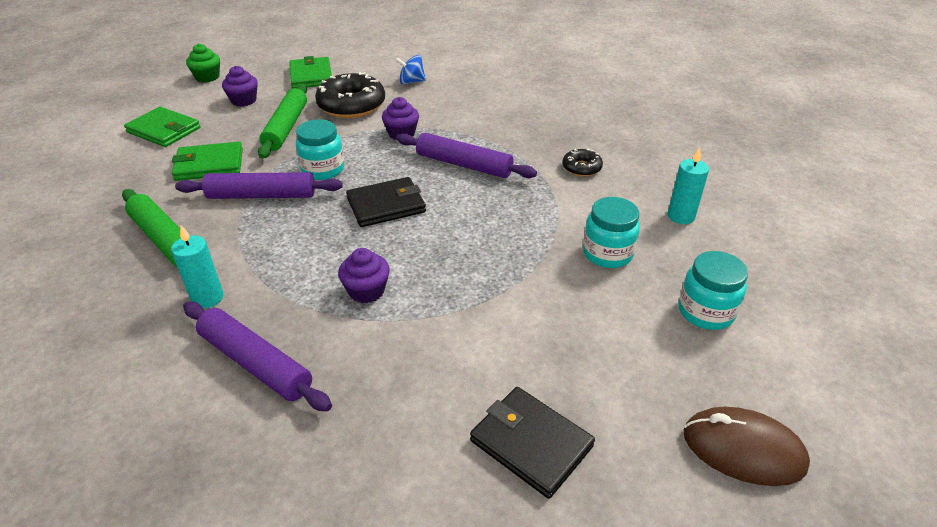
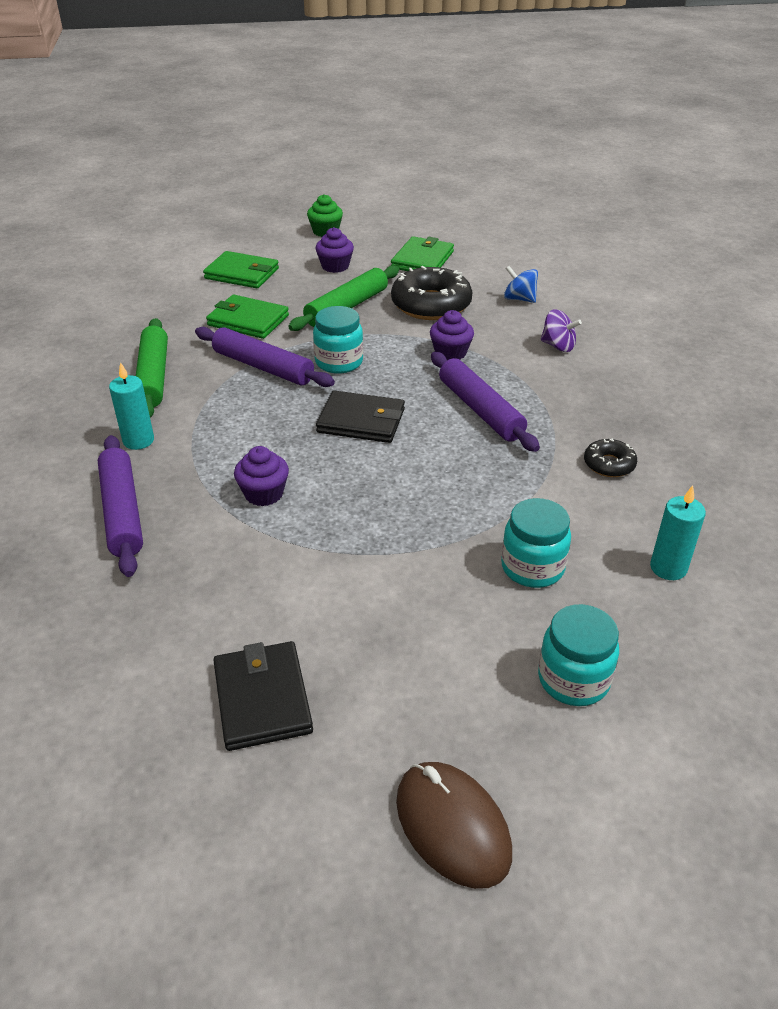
camera: 35 degrees right, 0 degrees up
green wallet [124,107,200,147] -> green wallet turned 45 degrees counterclockwise [203,251,279,288]
none -> purple spinning top [541,309,582,352]

